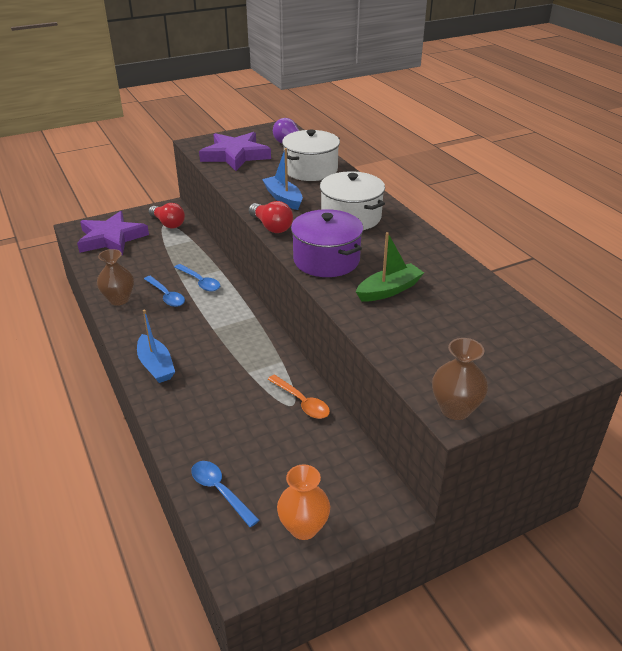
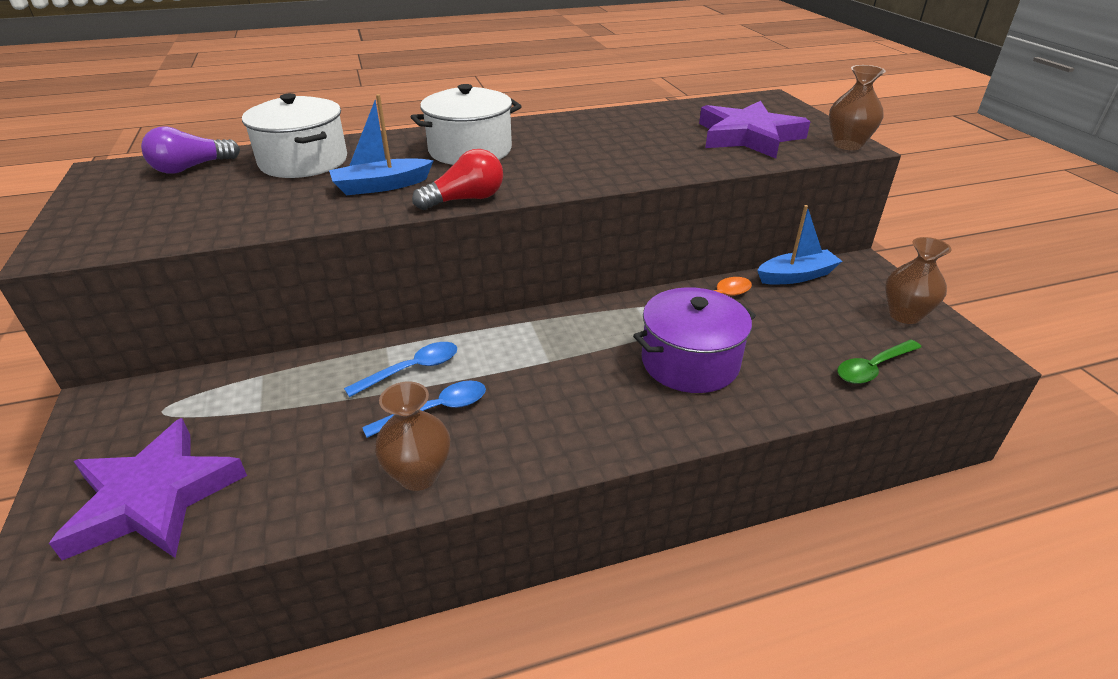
camera: 80 degrees left, 0 degrees up
blue boat [137,310,175,383] -> blue boat moved to [757,205,842,284]
red light bulb [148,203,185,229] -> none
blue spoon [191,461,259,527] -> green spoon [837,340,921,384]
purple star [199,132,271,171] -> purple star moved to [699,101,810,158]
orange vase [277,464,330,540] -> brown vase [885,237,952,324]
purple pot [291,209,363,277] -> purple pot moved to [633,287,756,393]
green boat [356,232,424,302] -> none

